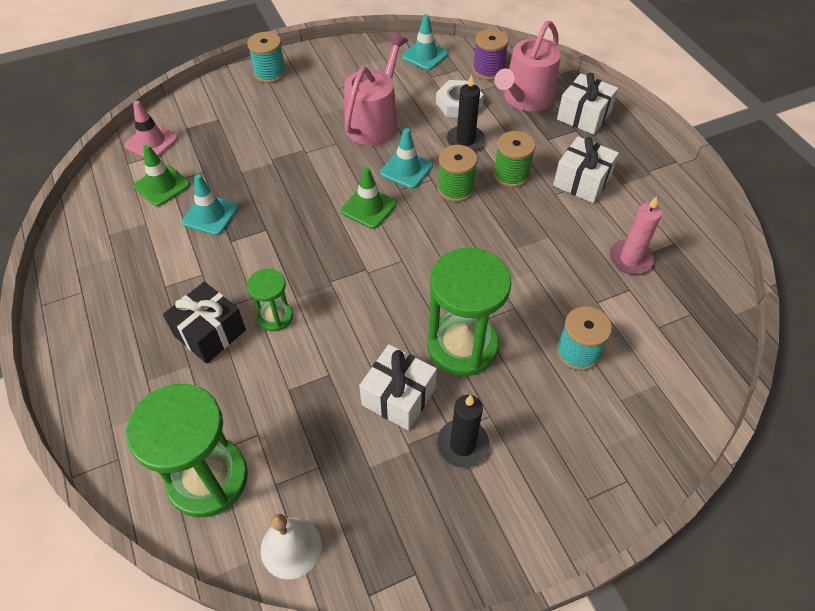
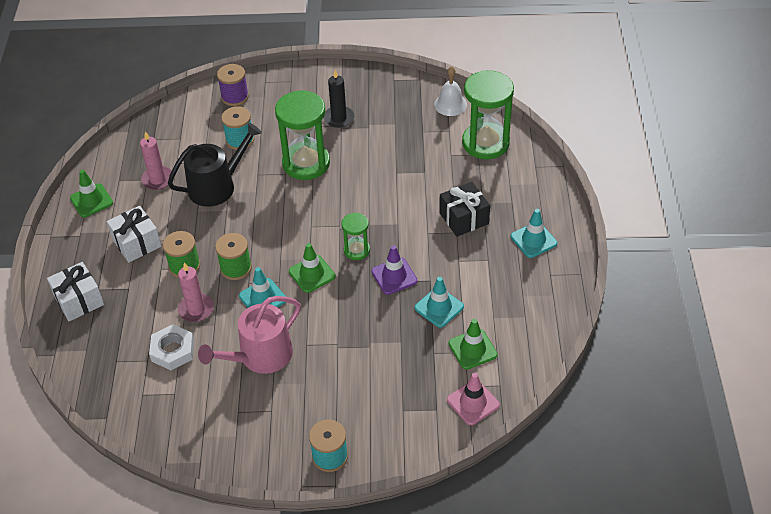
camera: 155 degrees left, 5 degrees down
green hourglass [247,269,293,331] -> green hourglass moved to [341,213,370,260]
white gift [359,344,437,430] -> none
turquoise traffic cone [402,14,448,70] -> turquoise traffic cone moved to [511,209,557,258]
black candle [447,74,485,151] -> pink candle [178,262,214,322]
purple spool [473,29,509,80] -> purple spool moved to [217,64,249,106]
pink watering can [495,21,561,111] -> none
none -> green traffic cone [70,170,113,217]
none -> black watering can [168,123,262,207]
none -> purple traffic cone [371,245,418,295]

